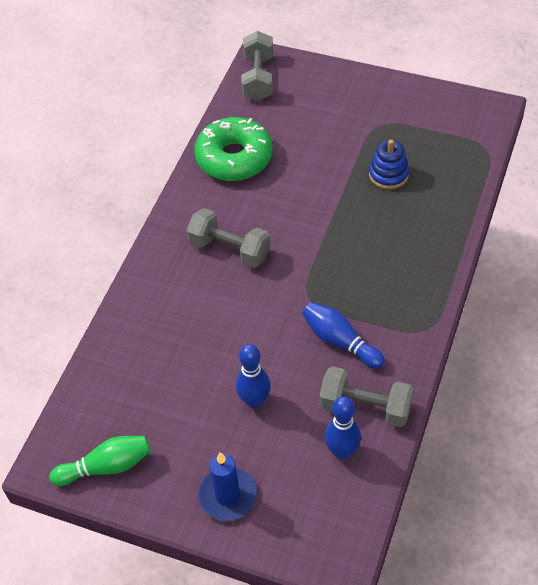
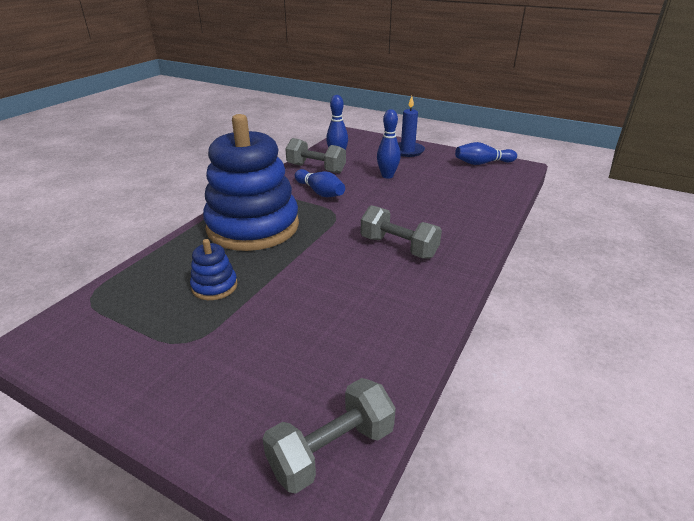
camera: 175 degrees left, 20 degrees down
green bowling pin [49,436,151,486] -> blue bowling pin [455,142,517,165]
green donut [194,117,273,181] -> none
grey dumbbell [241,31,273,101] -> grey dumbbell turned 45 degrees clockwise [262,378,396,493]
none -> blue stacking toy [203,114,299,251]

